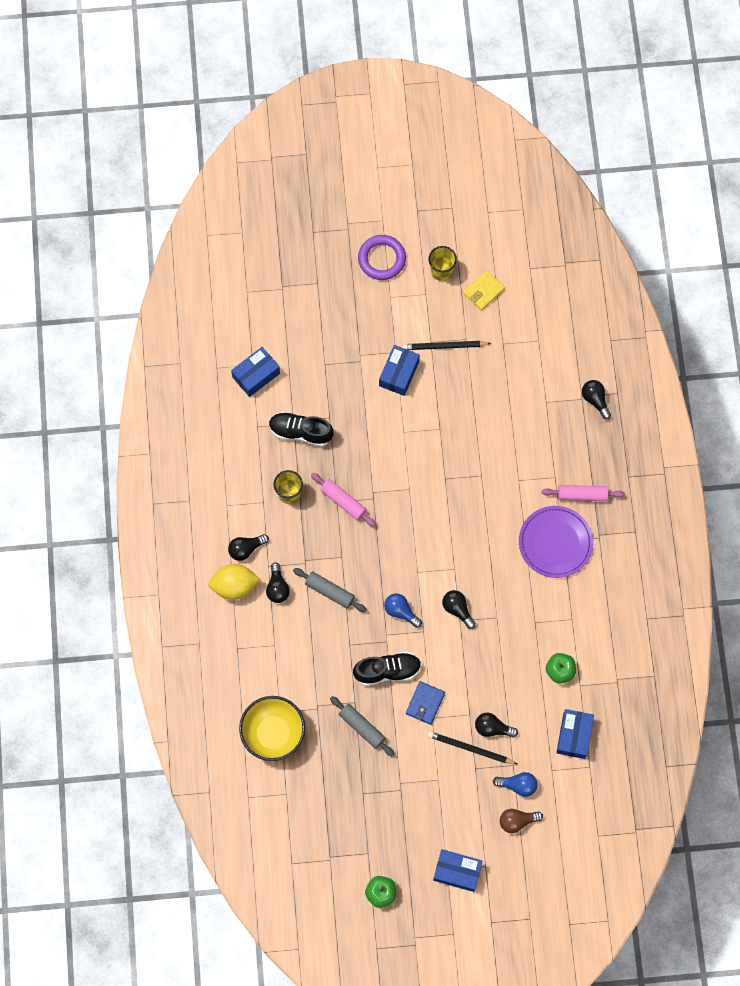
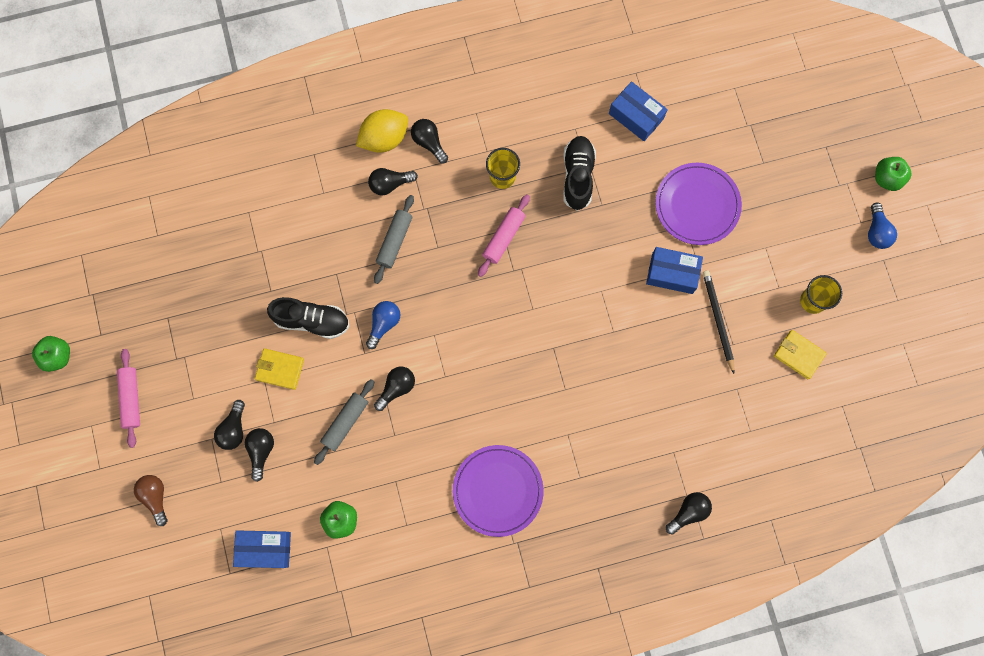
camera: 80 degrees right, 5 degrees up
yellow lemon [208,564,260,600] -> yellow lemon turned 75 degrees clockwise [356,109,408,153]
yellow bowl [239,696,305,761] -> none
grey rolling pin [330,696,394,756] -> grey rolling pin moved to [314,379,375,465]
black shoe [353,652,421,686] -> black shoe turned 60 degrees counterclockwise [267,297,349,339]
purple ring [358,235,406,280] -> none
blue wallet [406,681,445,725] -> yellow wallet [255,348,304,390]
black pencil [428,731,517,764] -> black light bulb [214,400,245,450]
blue box [433,849,483,892] -> none
blue light bulb [493,772,538,797] -> blue light bulb moved to [868,202,897,249]
pink rolling pin [542,485,625,501] -> pink rolling pin moved to [117,349,140,448]
none -> purple plate [655,163,742,245]
none -> green apple [875,157,912,191]

